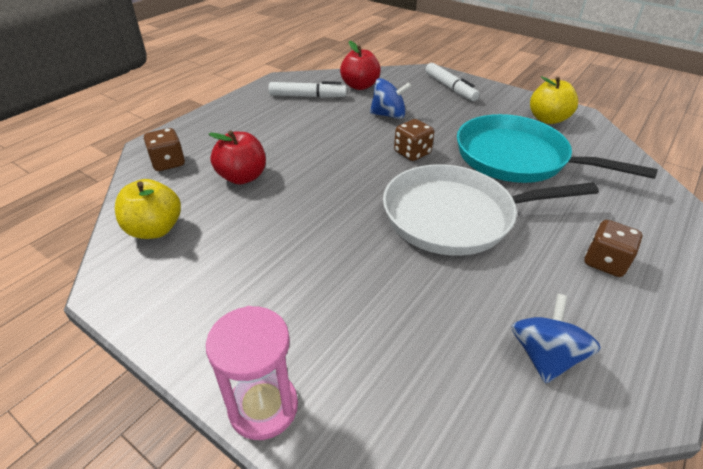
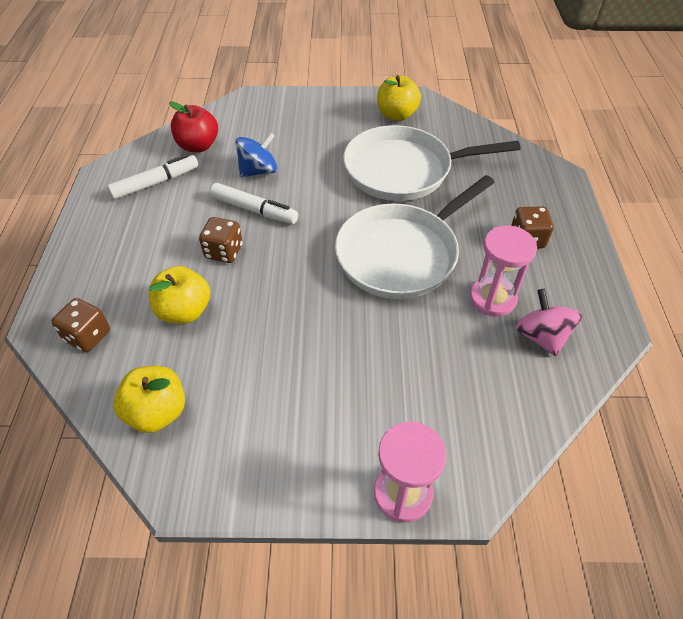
camera: 35 degrees left, 10 degrees up
red apple [209,130,266,185] -> yellow apple [149,266,210,324]
brown dice [394,119,434,161] -> brown dice moved to [199,217,243,263]
white marker [425,63,480,101] -> white marker moved to [210,183,298,224]
turquoise pan [457,114,658,183] -> white pan [343,125,521,201]
blue spinning top [511,294,601,383] -> pink spinning top [516,289,582,356]
none -> pink hourglass [470,225,537,317]

